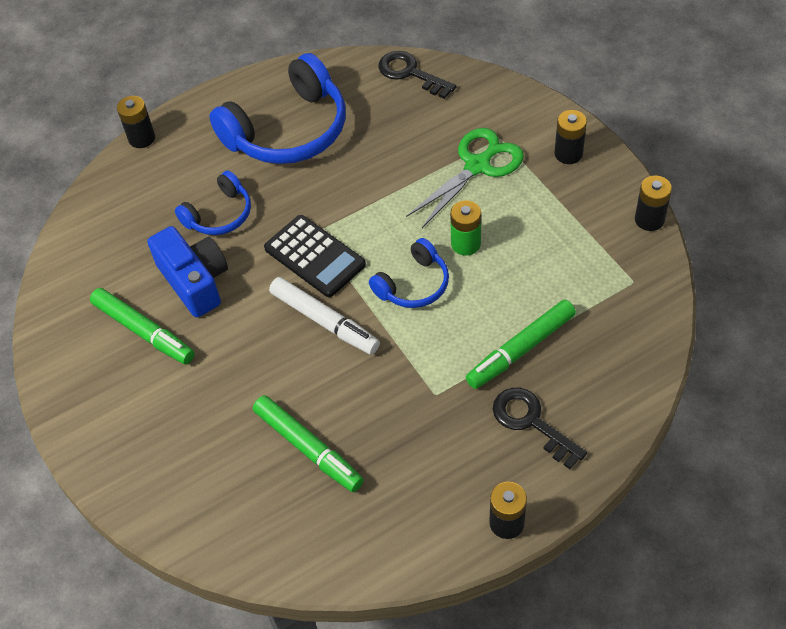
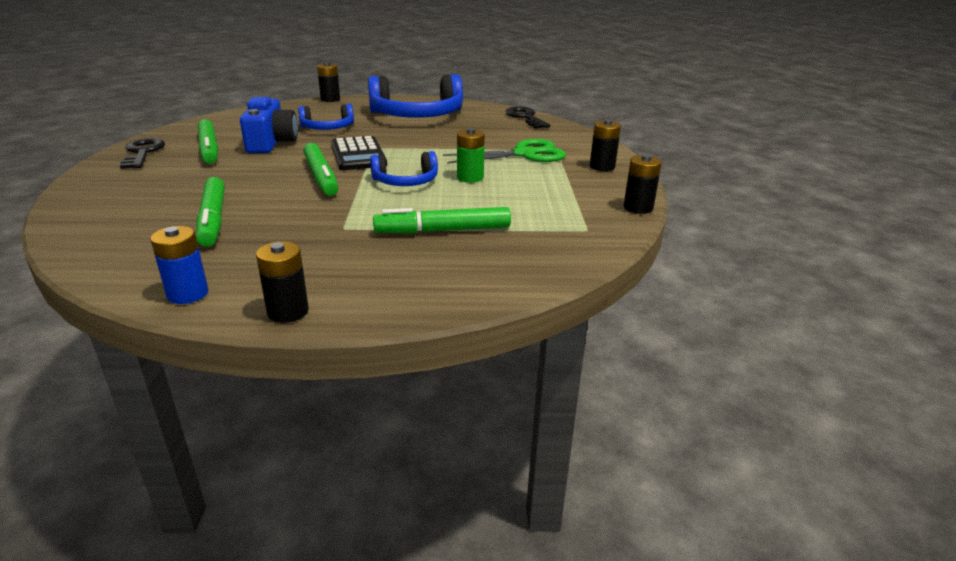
camera: 25 degrees right, 25 degrees down
white marker [269,277,380,355] -> green marker [303,143,338,196]
black key [493,388,587,469] -> black key moved to [120,138,165,169]
none -> blue battery [150,226,208,304]

